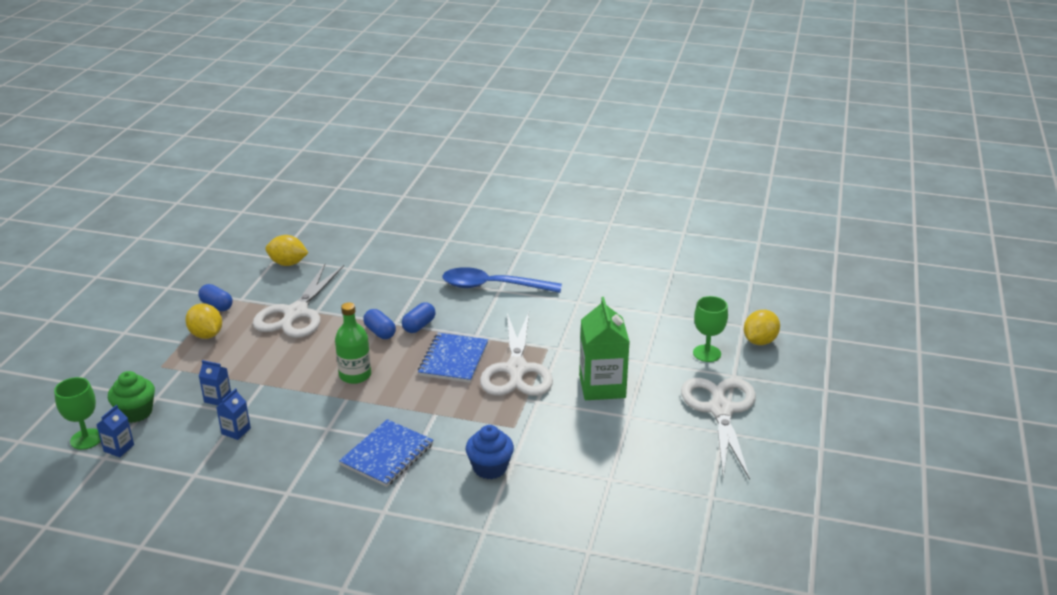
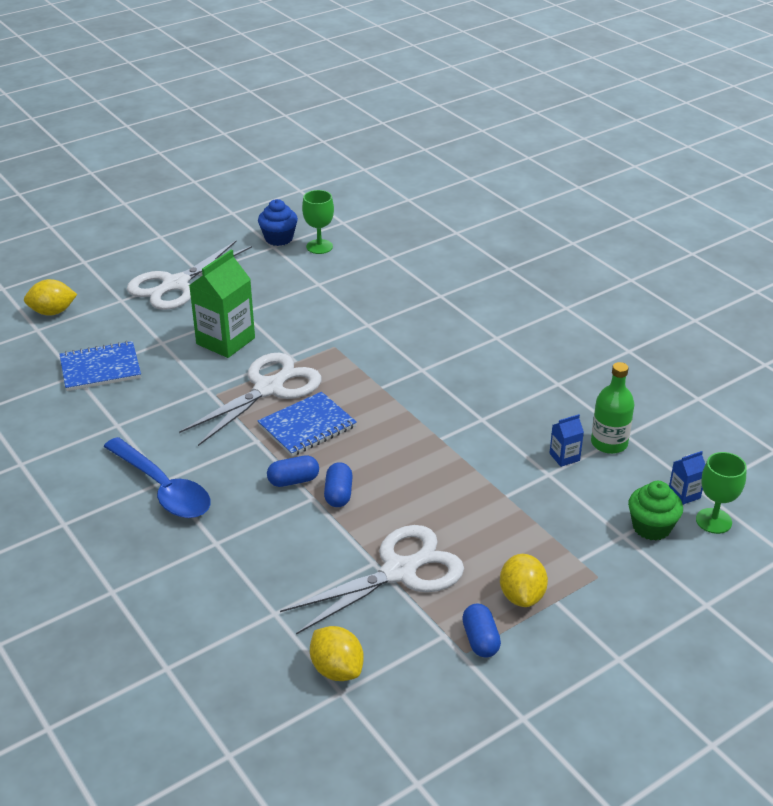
camera: 140 degrees left, 5 degrees up
blue carton [199,360,231,405] -> none
green bottle [335,302,371,384] -> green bottle moved to [591,362,635,454]
blue notebook [339,419,434,487] -> blue notebook moved to [60,341,141,391]
blue cupcake [466,425,514,479] -> blue cupcake moved to [258,199,298,246]
green goblet [693,296,728,362] -> green goblet moved to [302,190,334,254]

